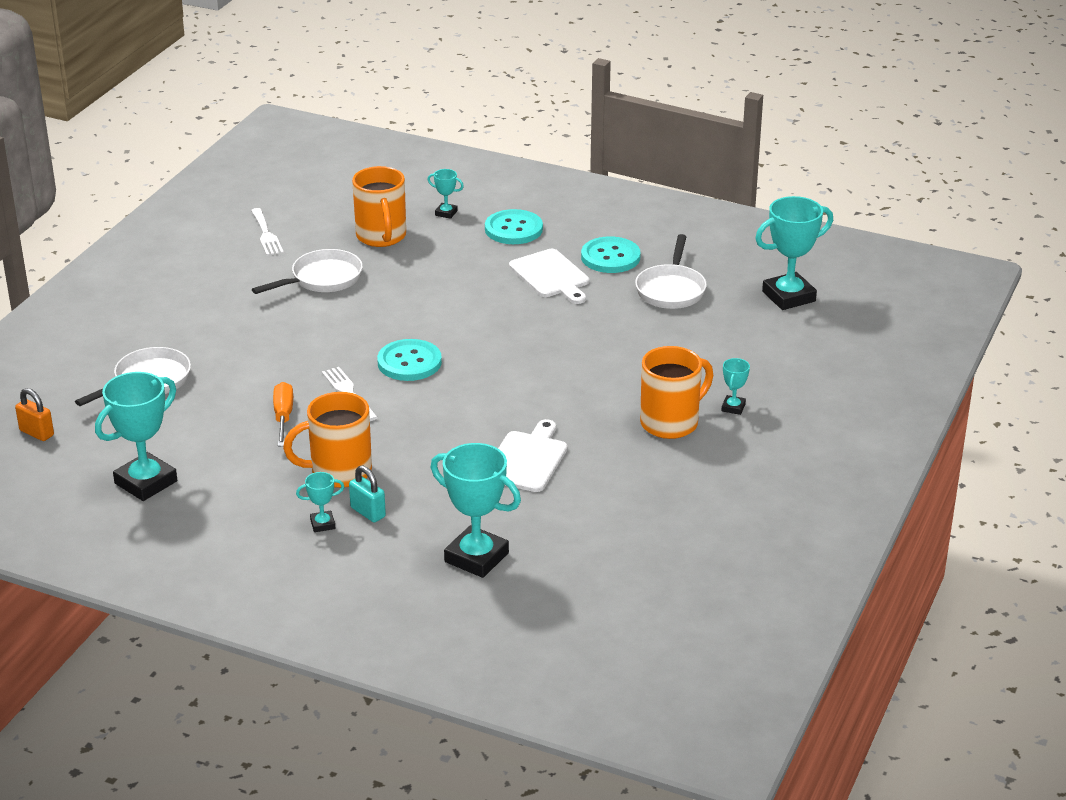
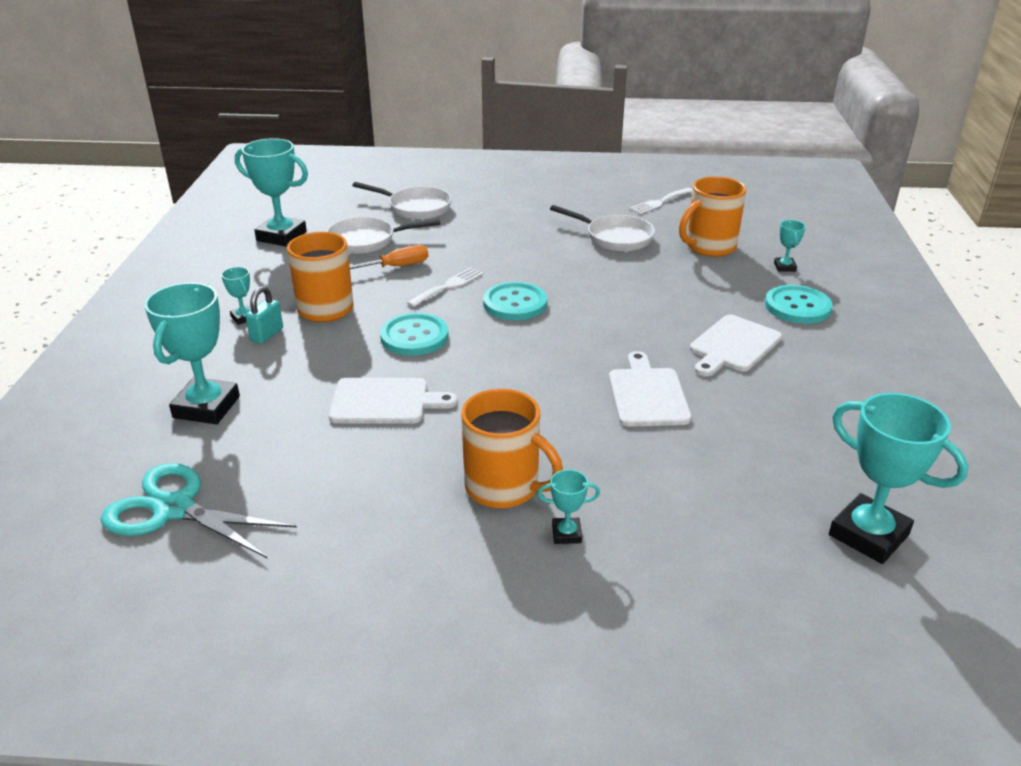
camera: 70 degrees right, 0 degrees up
orange padlock [15,388,54,441] -> none
turquoise button [581,237,641,273] -> turquoise button moved to [380,313,449,356]
white pan [635,234,707,309] -> white pan moved to [326,217,441,254]
none -> turquoise scissors [101,463,297,559]
none -> white cutting board [609,351,692,427]

